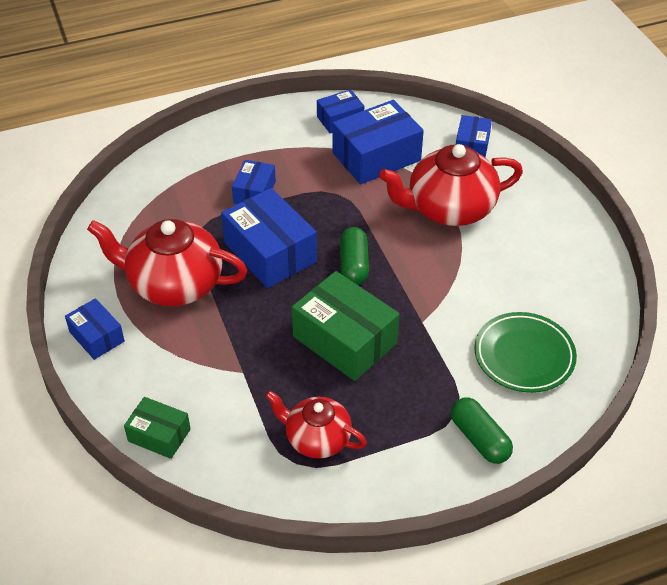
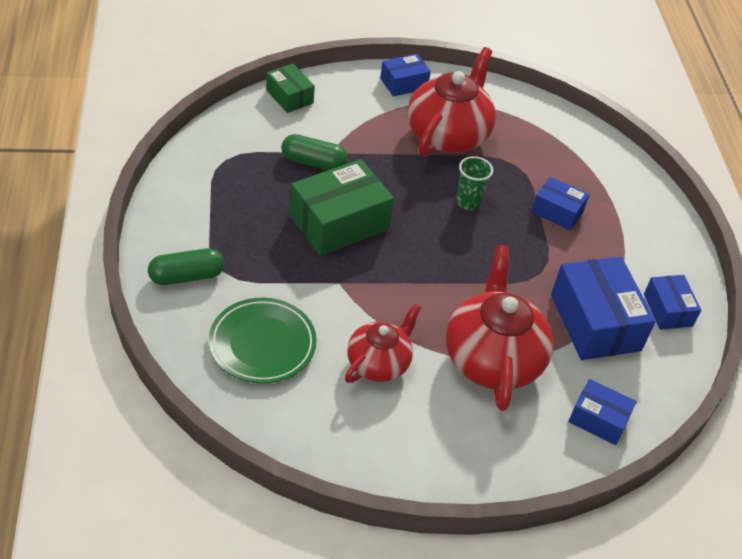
camera: 100 degrees right, 0 degrees up
green box [124,397,191,459] -> green box turned 75 degrees counterclockwise [266,64,315,113]
blue box [221,188,317,288] -> green cup [456,156,493,210]
red teapot [265,391,367,458] -> red teapot moved to [345,303,421,383]
green capsule [340,227,369,285] -> green capsule moved to [281,134,348,170]

